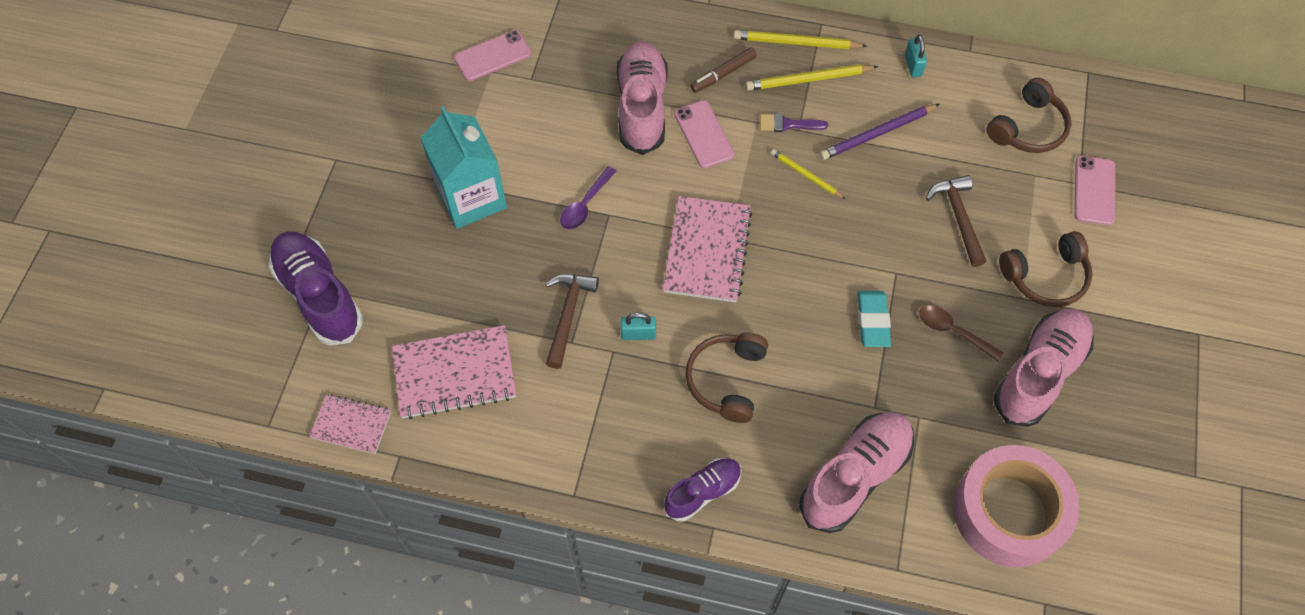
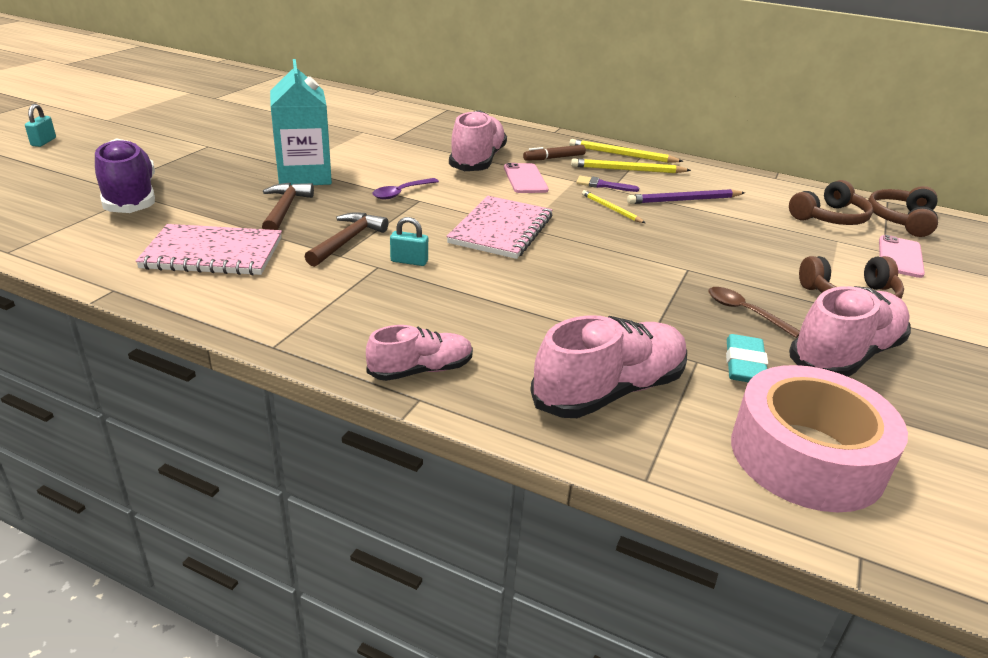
camera: 10 degrees right, 30 degrees down
pink notebook [309,394,391,454] -> none
pink phone [454,30,532,81] -> none
purple shoe [664,458,742,522] -> pink shoe [366,325,473,381]
brown headphones [685,333,768,423] -> brown headphones moved to [868,186,938,237]
turquoise eraser [857,291,891,347] -> turquoise eraser moved to [726,334,768,382]
turquoise padlock [905,35,927,77] -> turquoise padlock moved to [25,104,56,147]
brown hammer [926,175,986,267] -> brown hammer moved to [262,183,314,230]

